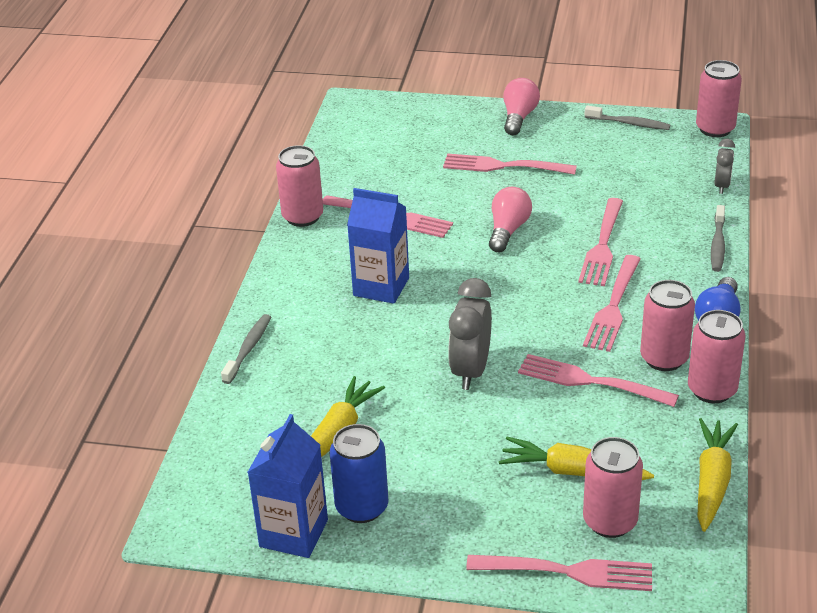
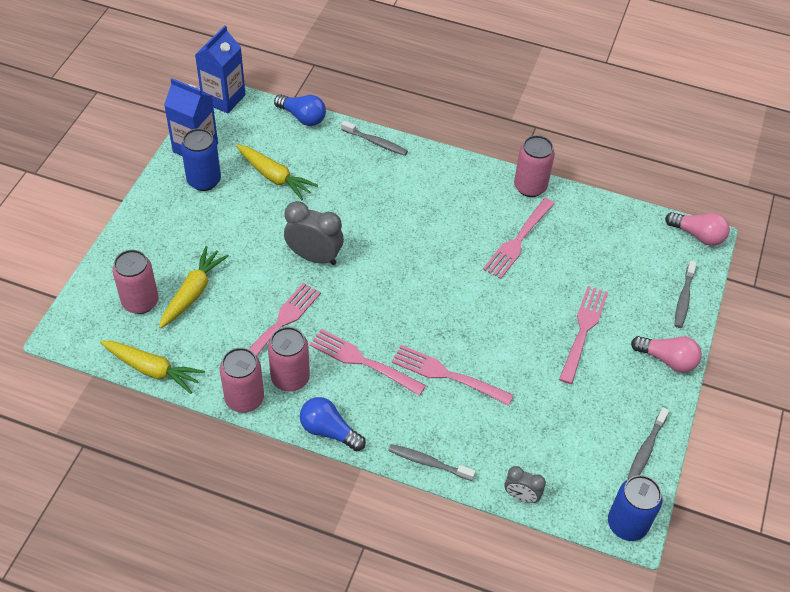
camera: 95 degrees right, 15 degrees up
blue carton [347,188,409,304] -> blue carton moved to [195,25,246,114]
pink fork [466,555,652,591] -> none
pink light bulb [489,187,532,252] -> pink light bulb moved to [665,212,730,246]
pink can [696,60,742,137] -> blue can [608,475,662,541]
none -> blue light bulb [274,94,326,126]
none -> grey toothbrush [674,261,697,328]

